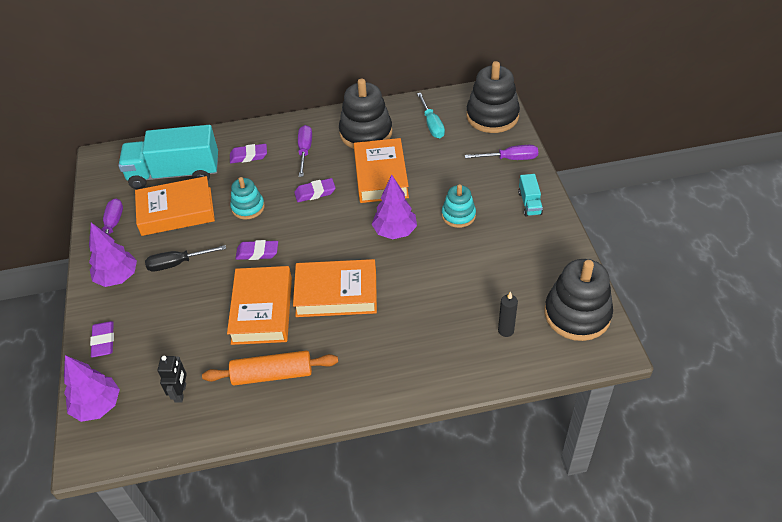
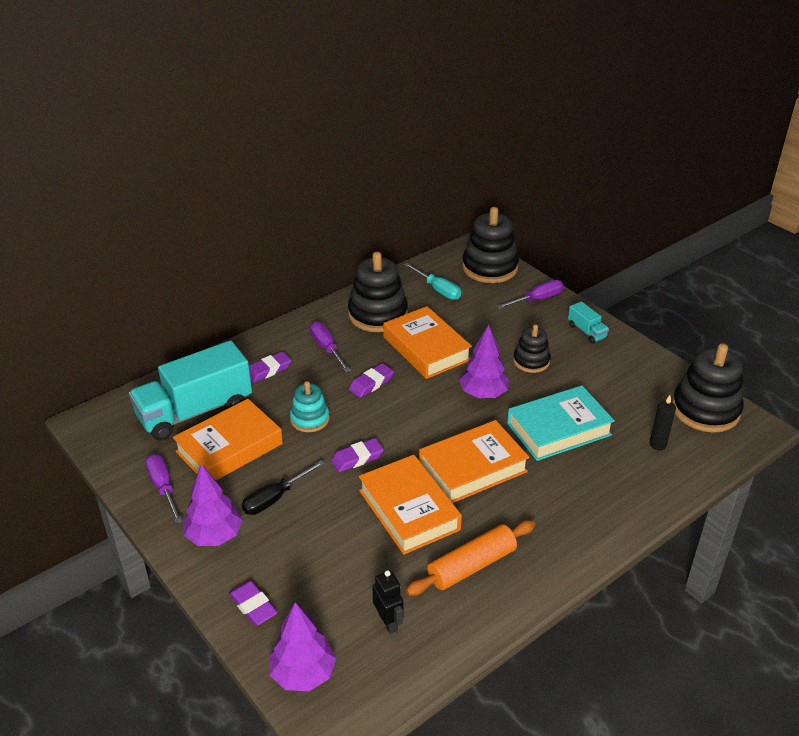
camera: 30 degrees left, 10 degrees down
turquoise stacking toy [442,184,476,228] -> black stacking toy [513,324,551,373]
none -> turquoise book [507,385,615,461]

